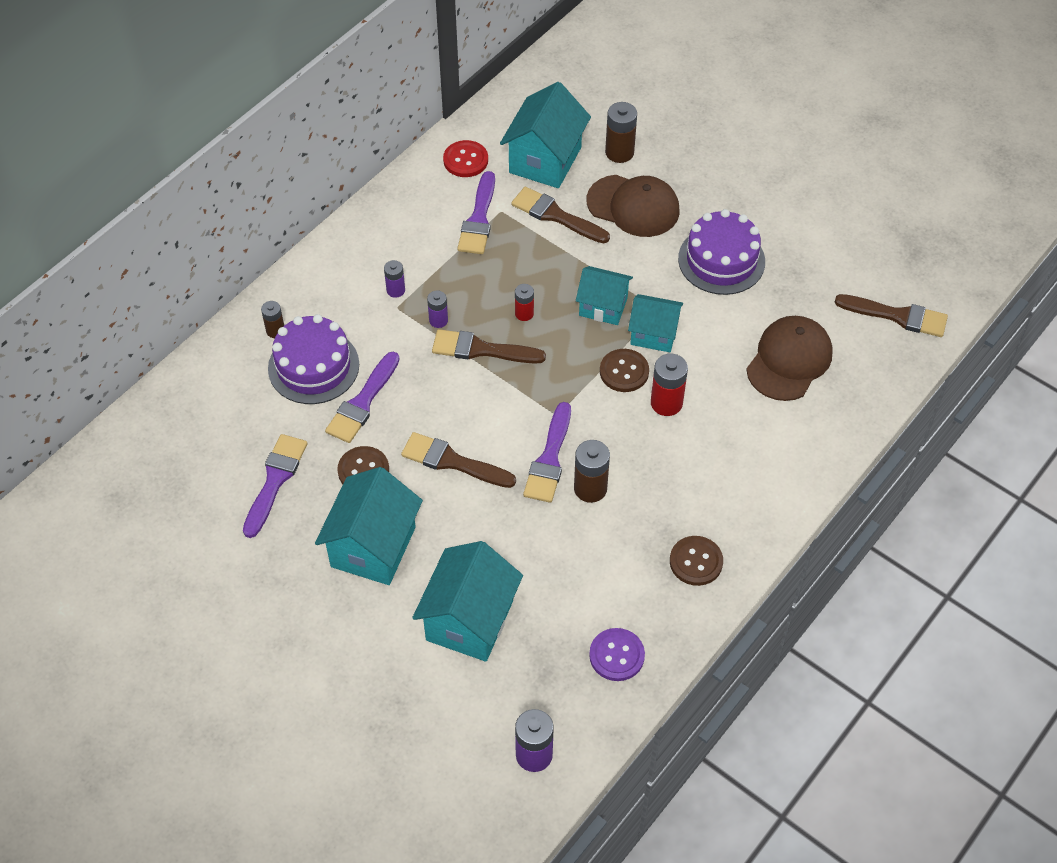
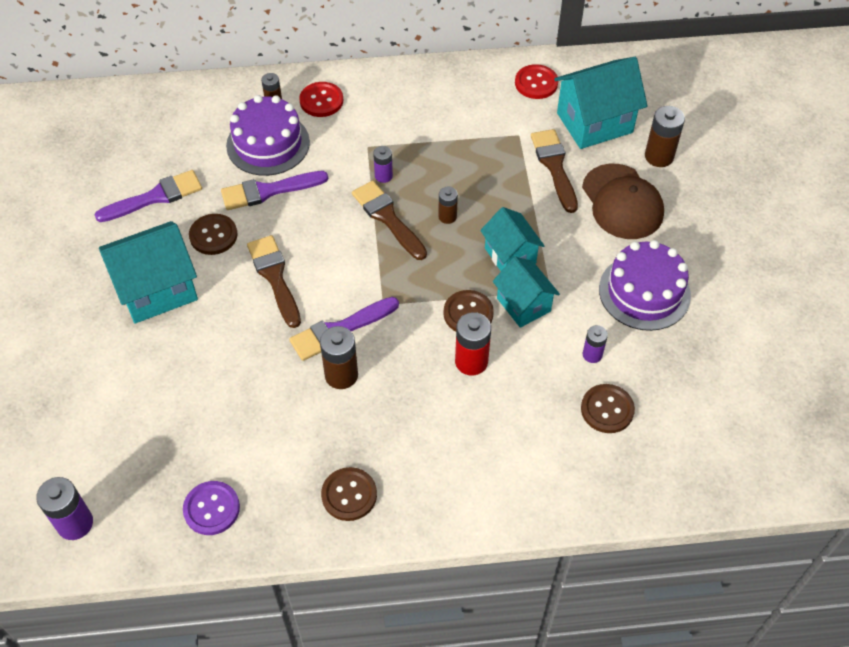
camera: 45 degrees right, 0 degrees up
purple battery [384,260,405,298] -> purple battery moved to [582,325,608,363]
turquoise house [412,541,523,662] -> none
purple brush [457,171,495,254] -> none
red battery [515,284,534,321] -> brown battery [438,187,458,224]
brown cap [746,316,833,401] -> brown button [581,384,635,433]
brown brush [835,294,948,337] -> none
none -> red button [299,82,343,117]

